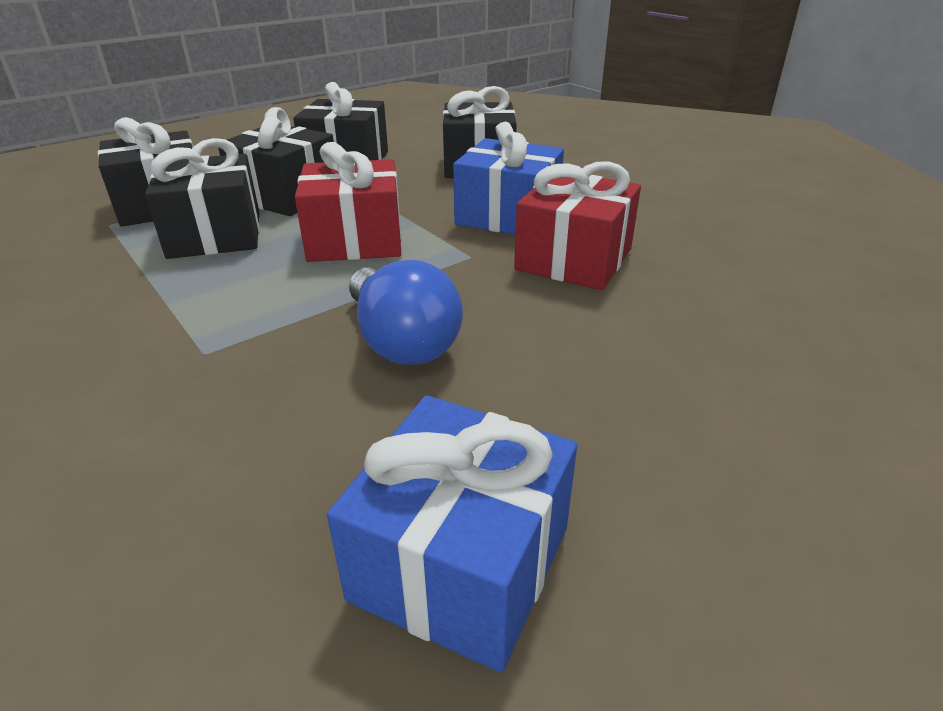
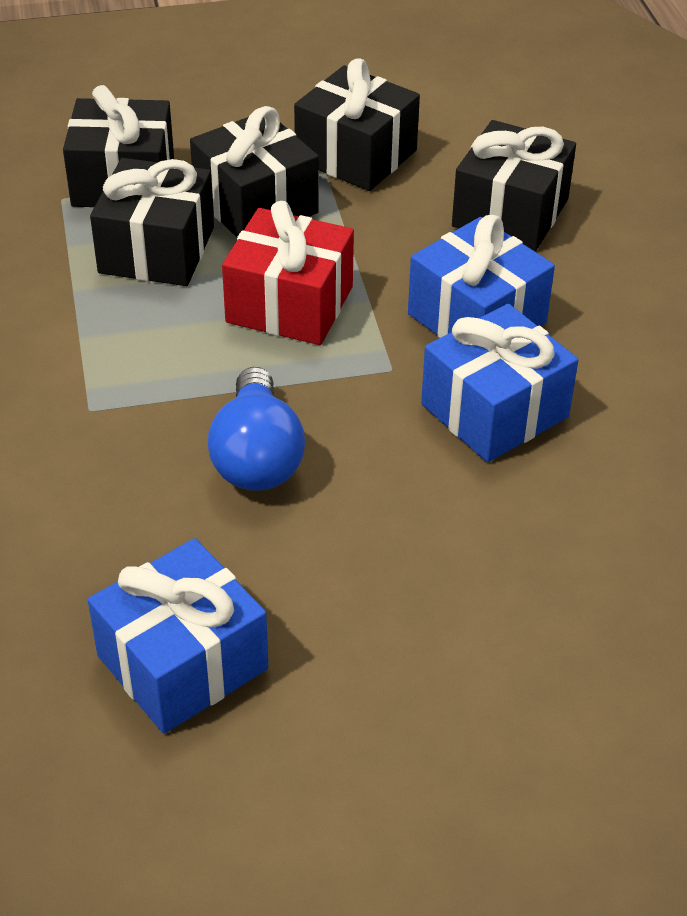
camera: 25 degrees right, 10 degrees up
red gift [514,161,641,290] -> blue gift [421,304,578,462]

